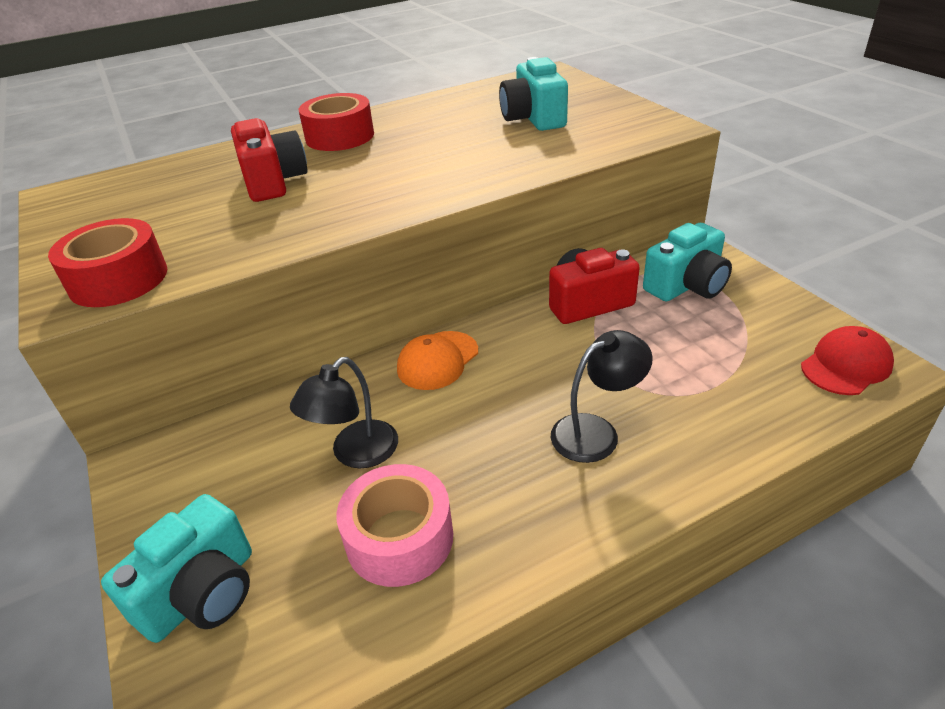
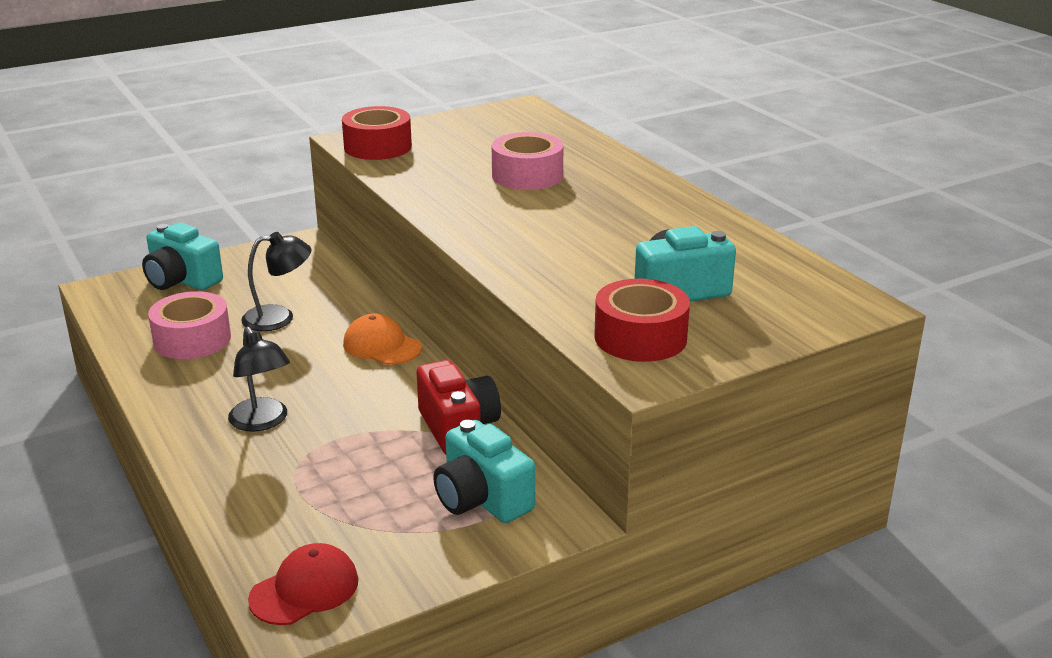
camera: 85 degrees right, 10 degrees down
red camera [231,118,307,202] -> pink tape [492,132,564,190]
black lamp [290,357,398,468] -> black lamp turned 135 degrees clockwise [241,232,311,331]
red tape [299,93,374,151] -> red tape moved to [594,279,690,362]
red cap [801,326,894,395] -> red cap turned 90 degrees counterclockwise [248,543,358,625]

